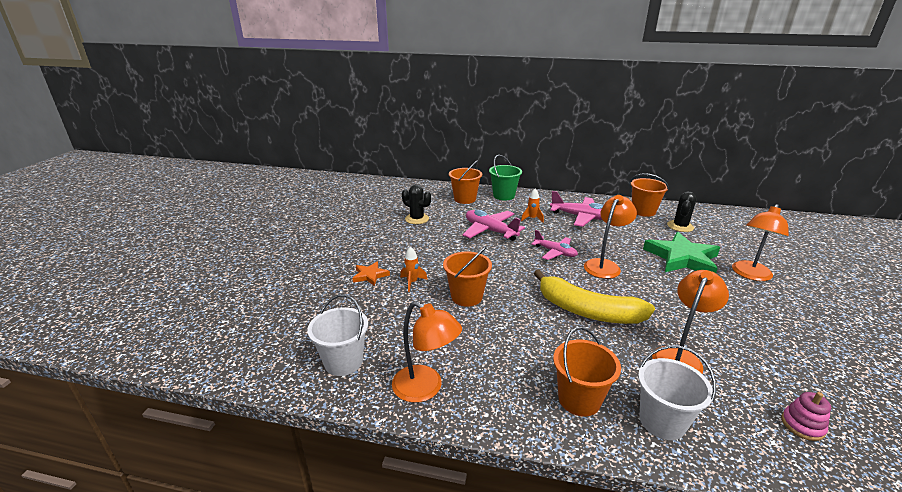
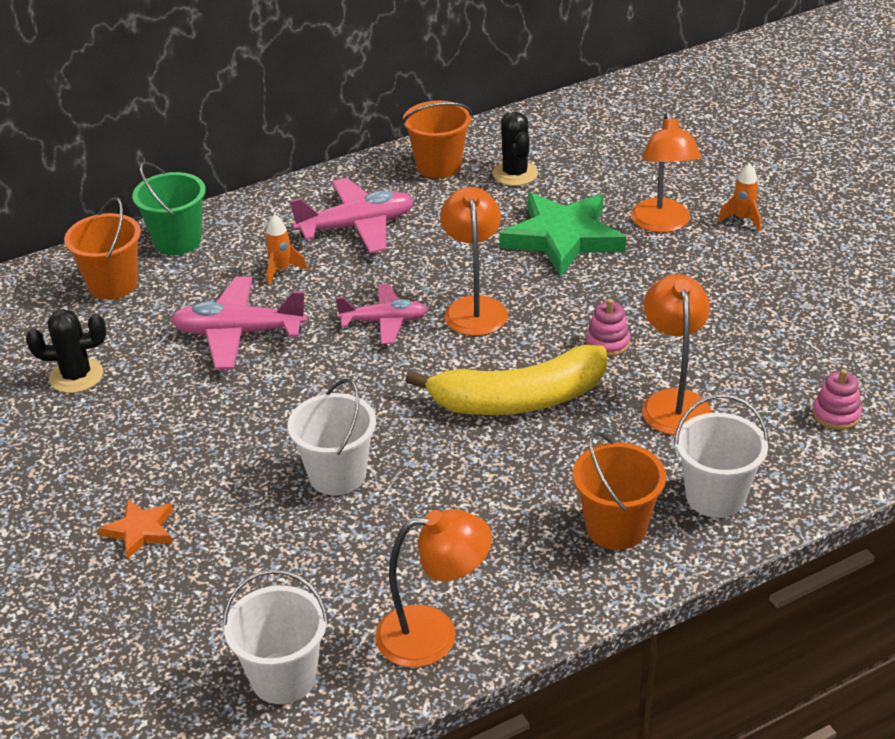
camera: 40 degrees left, 10 degrees up
orange rocket [400,246,428,292] -> orange rocket moved to [718,163,761,232]
orange bucket [443,246,492,307] -> white bucket [288,379,376,495]
none -> pink stacking toy [586,299,631,356]

